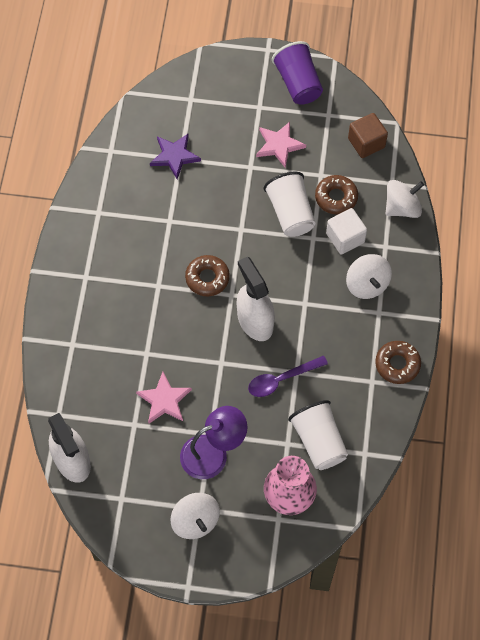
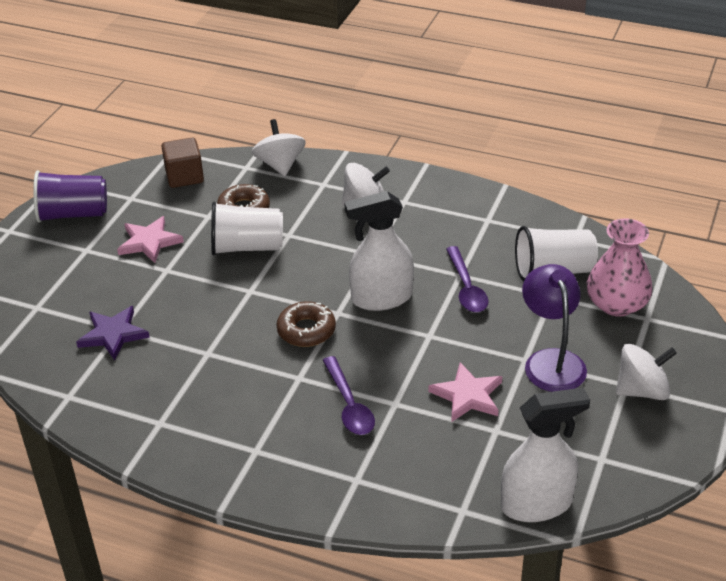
camera: 75 degrees left, 25 degrees down
white cube [326,208,367,255] -> none
brown donut [375,341,421,384] -> none
none -> purple spoon [323,356,375,435]

